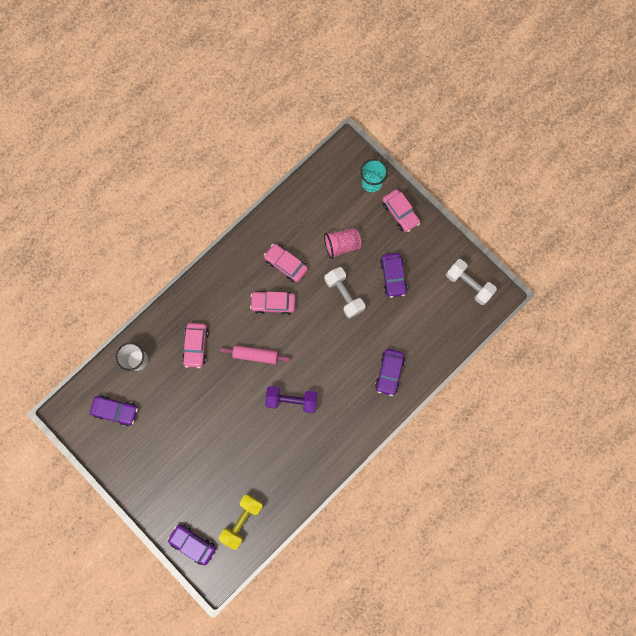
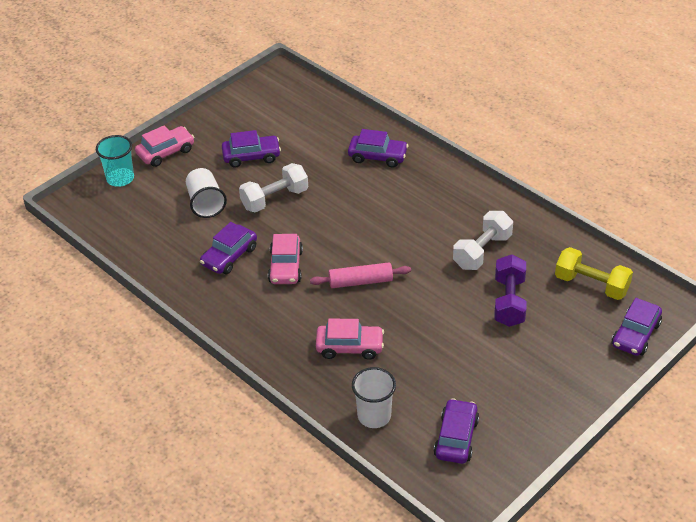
camera: 90 degrees left, 35 degrees down
pink rolling pin [220,345,291,364] -> pink rolling pin turned 75 degrees clockwise [310,262,411,288]
pink car [264,244,308,282] -> purple car [200,222,257,274]
purple dumbbell [265,386,317,413] -> purple dumbbell moved to [494,254,526,327]
pink cup [324,228,361,259] -> white cup [186,168,227,218]
white dumbbell [446,259,497,305] -> white dumbbell moved to [453,211,513,270]

